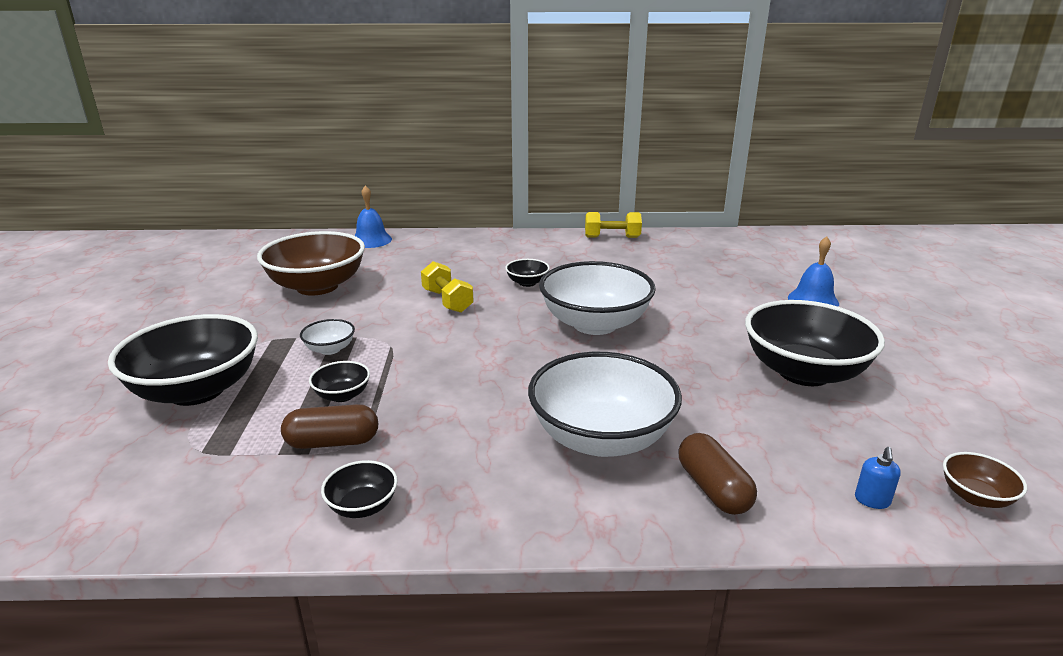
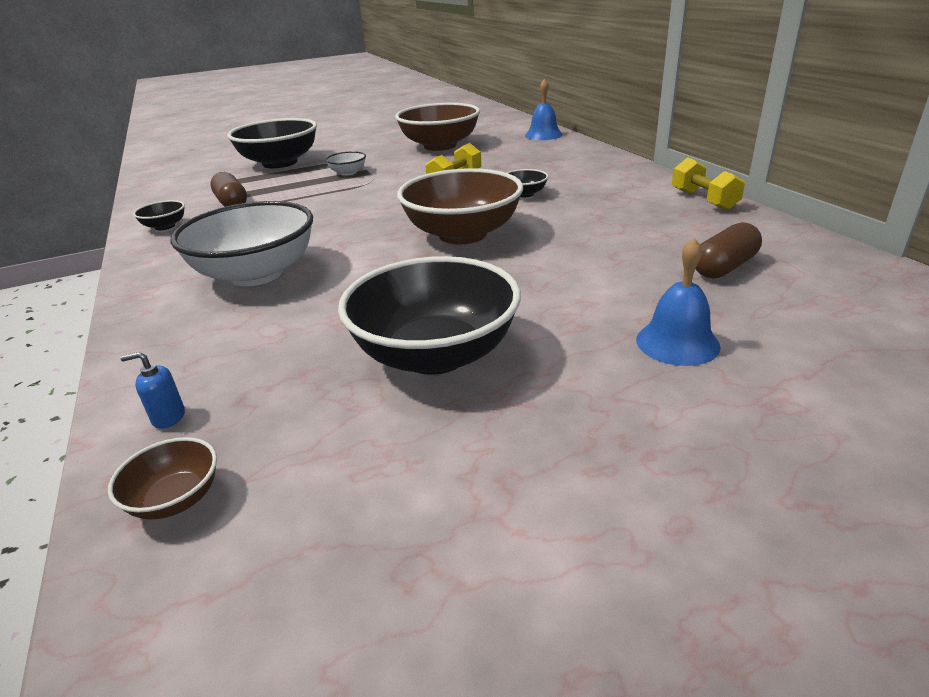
camera: 70 degrees right, 5 degrees up
black bowl [309,361,370,402] -> none
white bowl [539,261,656,335] -> brown bowl [397,168,523,244]
brown capsule [678,433,757,515] -> brown capsule moved to [696,222,762,279]

